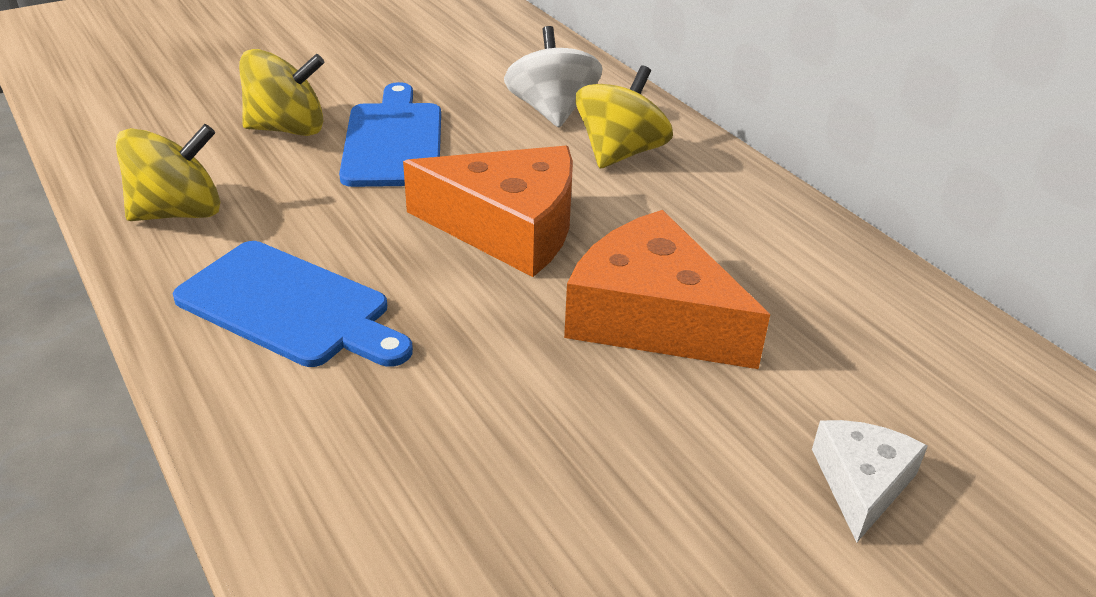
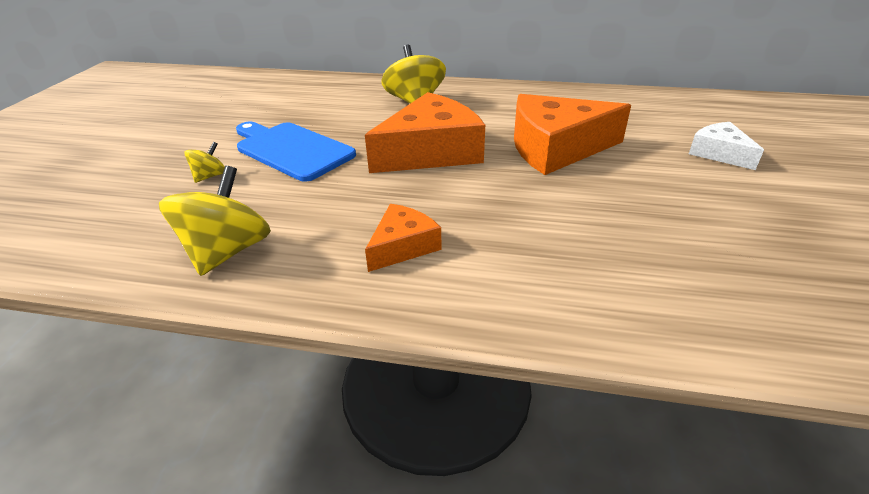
camera: 45 degrees left, 0 degrees up
blue cutting board [173,241,413,367] -> orange cheese [365,204,442,272]
yellow spinning top [239,49,325,136] -> yellow spinning top [184,142,225,183], size x0.50
white spinning top [504,26,603,128] -> none

